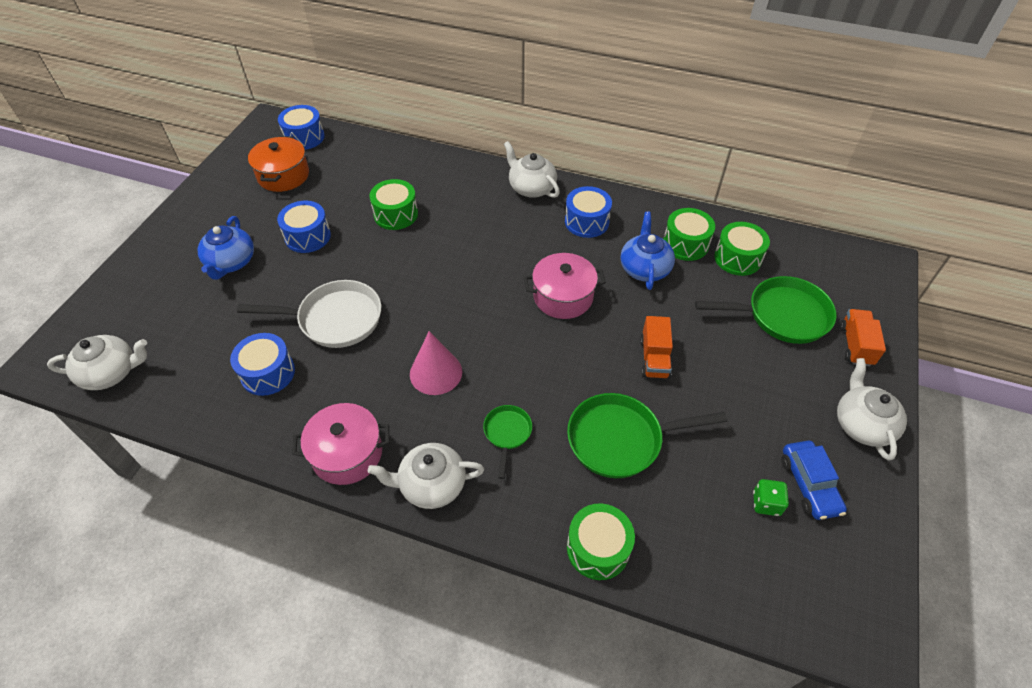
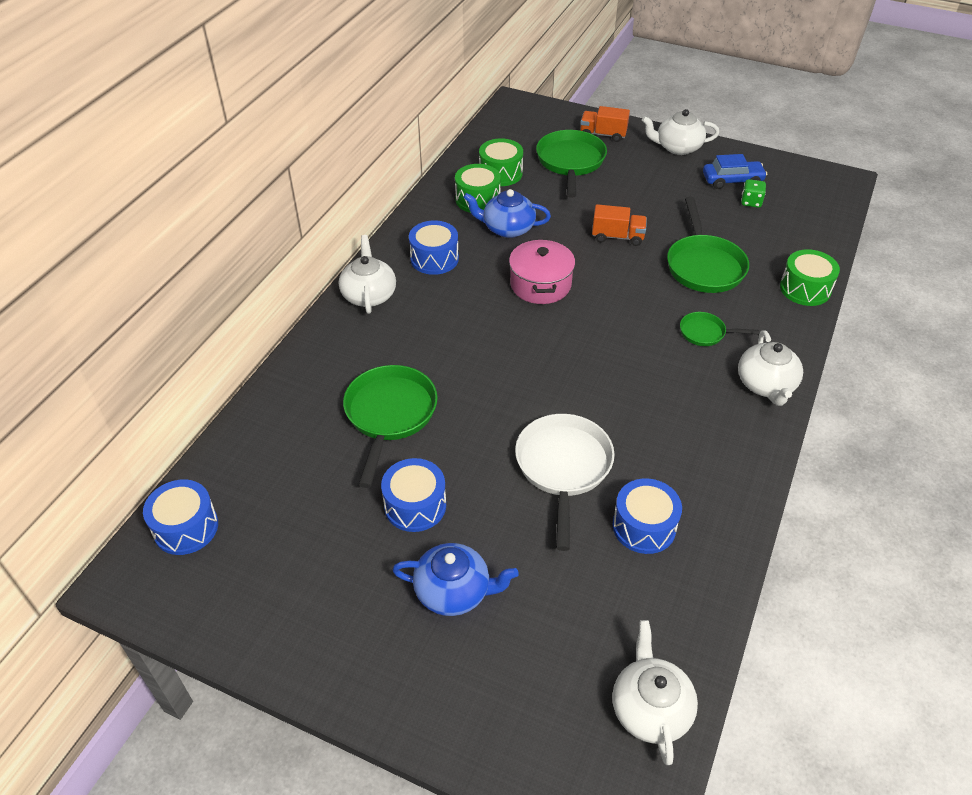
camera: 85 degrees left, 5 degrees down
orange pot [248,136,309,192] -> none
pink pot [292,403,390,485] -> none
green drum [369,179,418,230] -> green pan [343,365,438,488]
pink cone [410,331,462,395] -> none
white teapot [504,141,560,198] -> white teapot turned 120 degrees clockwise [339,235,396,314]

